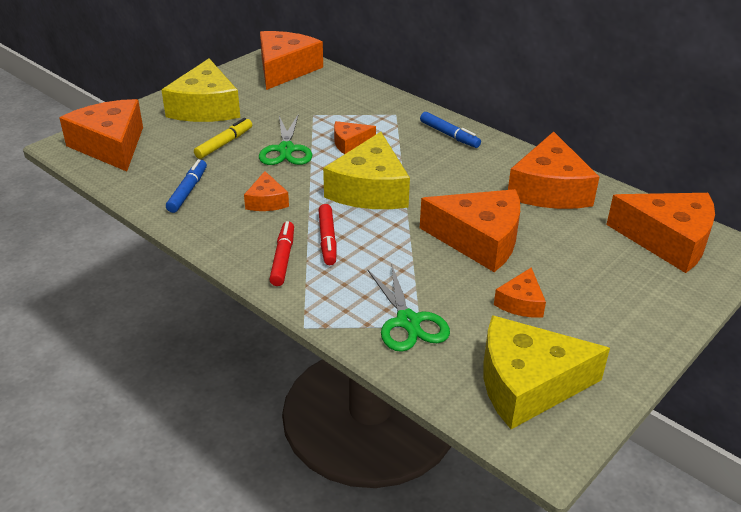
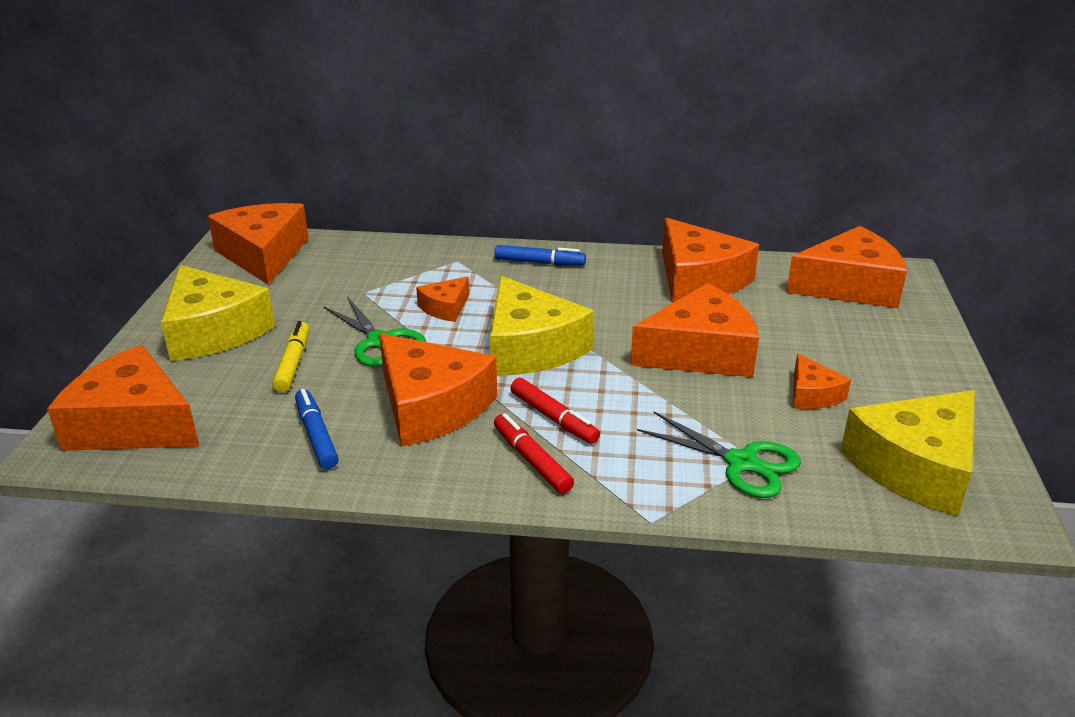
camera: 35 degrees left, 5 degrees down
orange cheese [244,171,289,211] -> orange cheese [379,334,497,447], size x2.00

